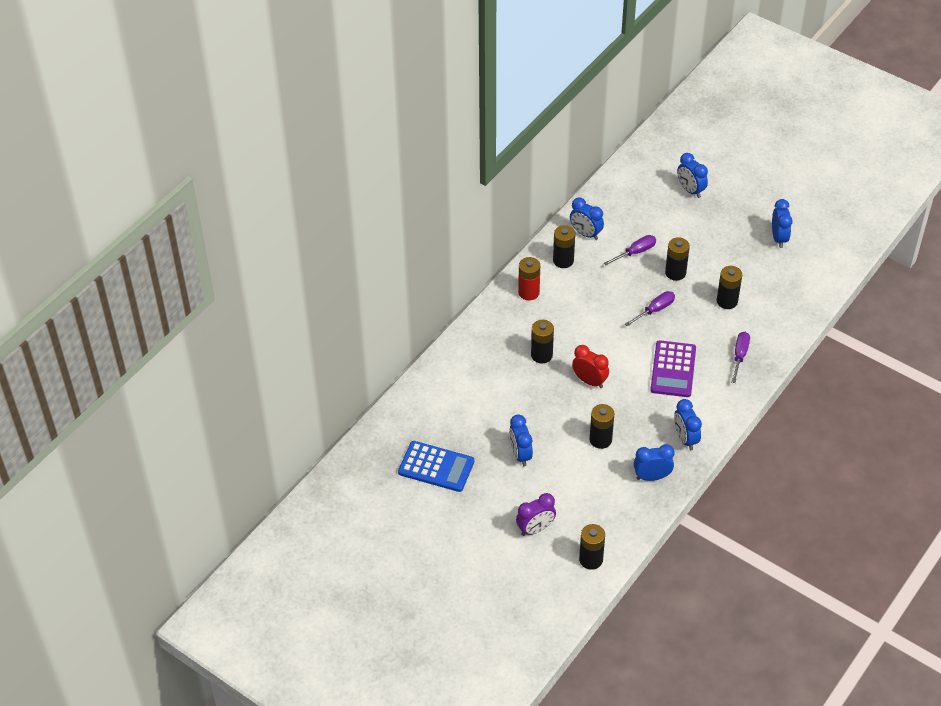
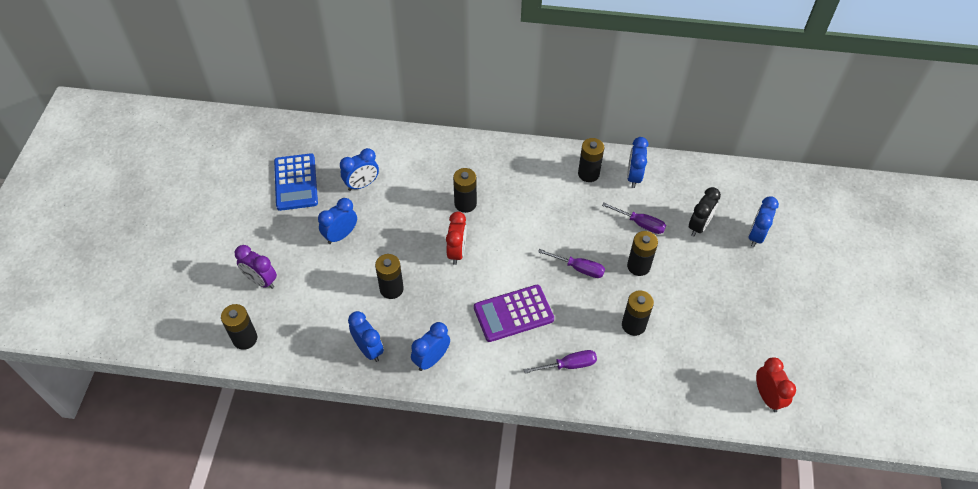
camera: 60 degrees right, 5 degrees up
red battery [518,257,540,300] -> none
blue clock [772,199,793,248] -> blue clock moved to [340,148,379,191]
none -> black clock [689,187,721,237]
none -> red clock [756,357,796,412]

